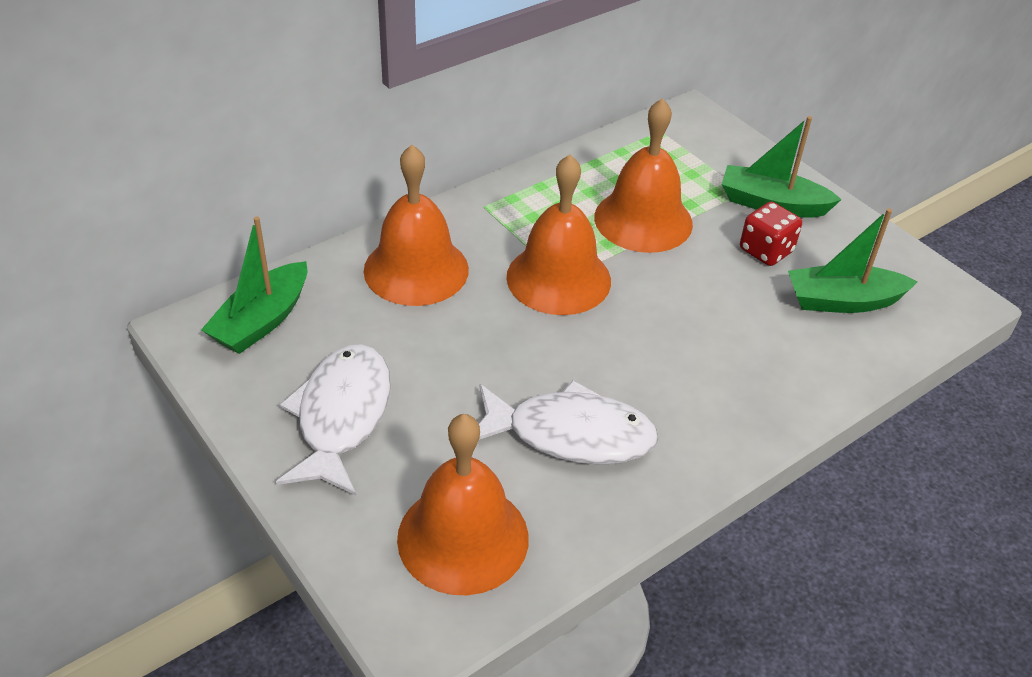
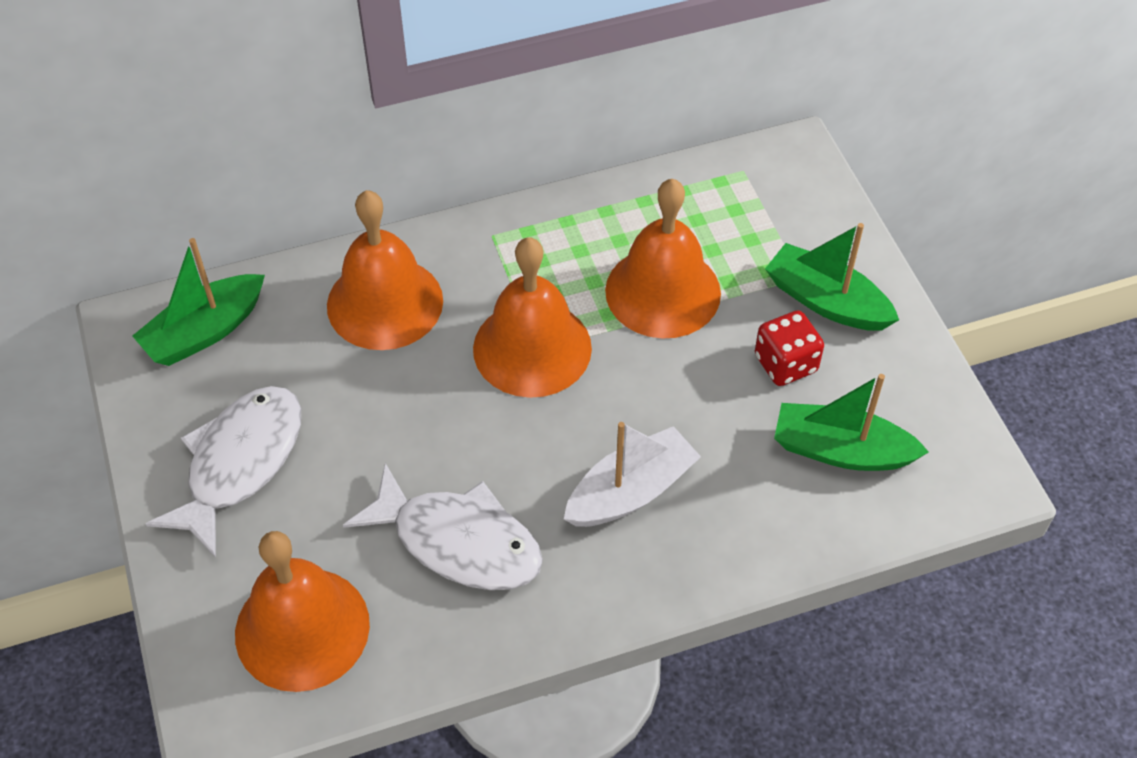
camera: 20 degrees right, 10 degrees up
none -> white boat [564,422,701,527]

